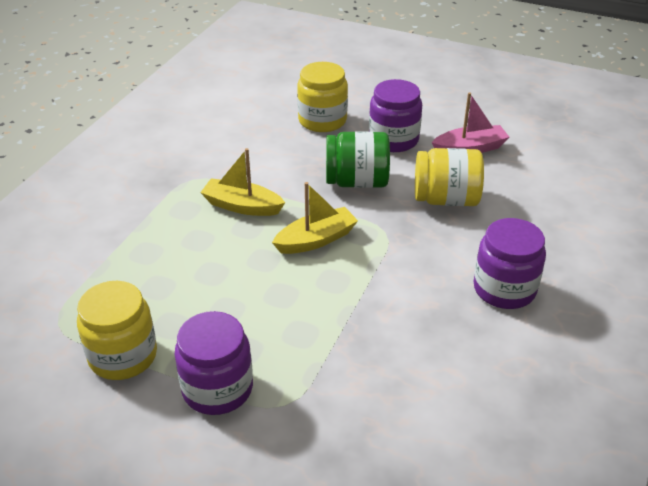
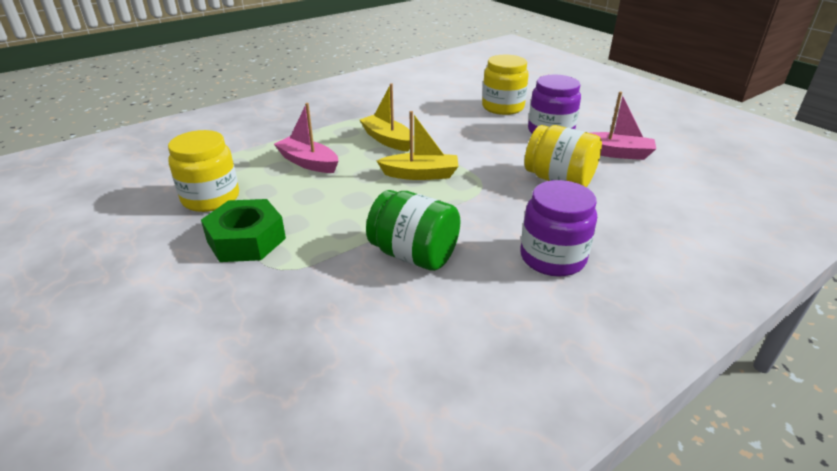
camera: 30 degrees right, 5 degrees down
purple jar [175,311,253,415] -> green nut [201,199,286,262]
green jar [326,131,390,188] -> green jar moved to [366,190,460,271]
none -> pink boat [274,103,338,173]

